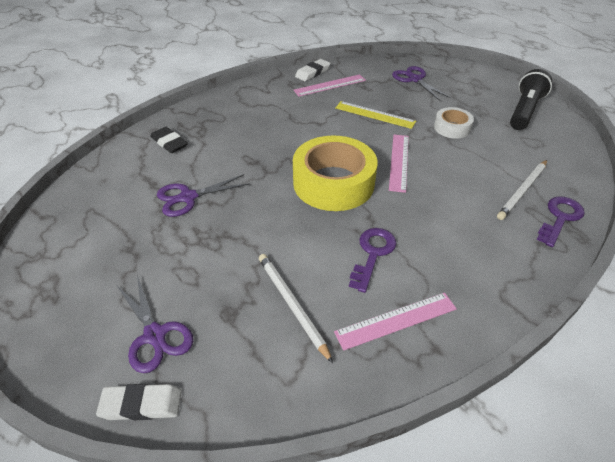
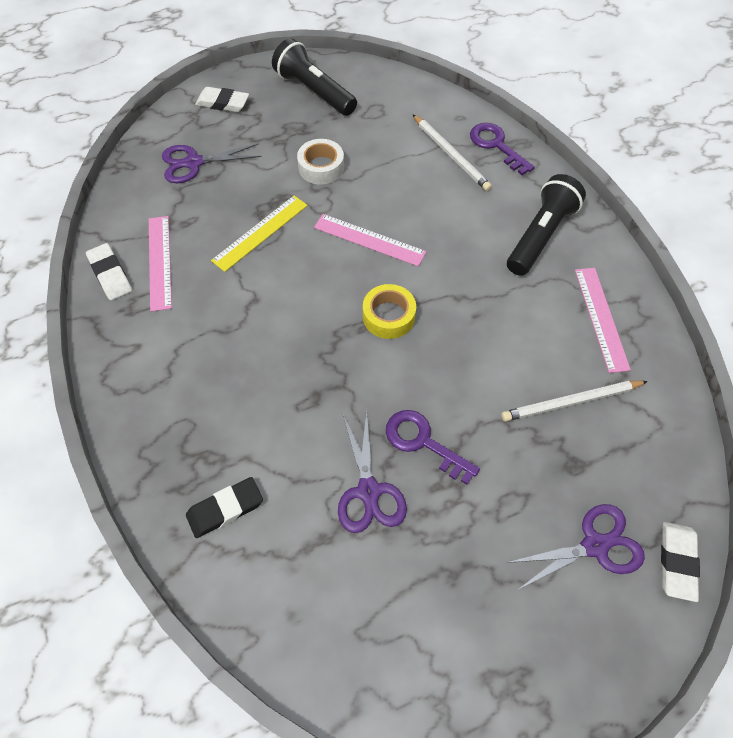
camera: 75 degrees left, 15 degrees up
yellow tape [293,136,378,211] -> yellow tape [363,284,416,339], size x0.51
purple key [349,228,397,293] -> purple key moved to [386,410,480,485]
none -> white eraser [195,87,249,112]
none -> black flashlight [507,174,586,276]

